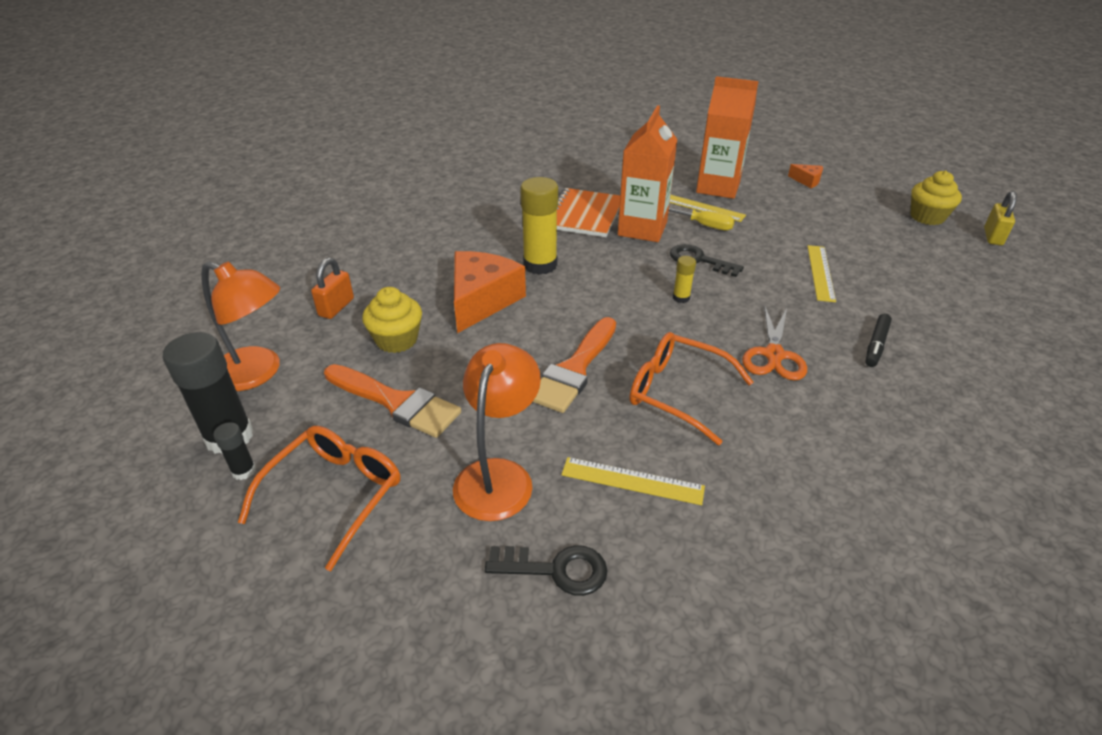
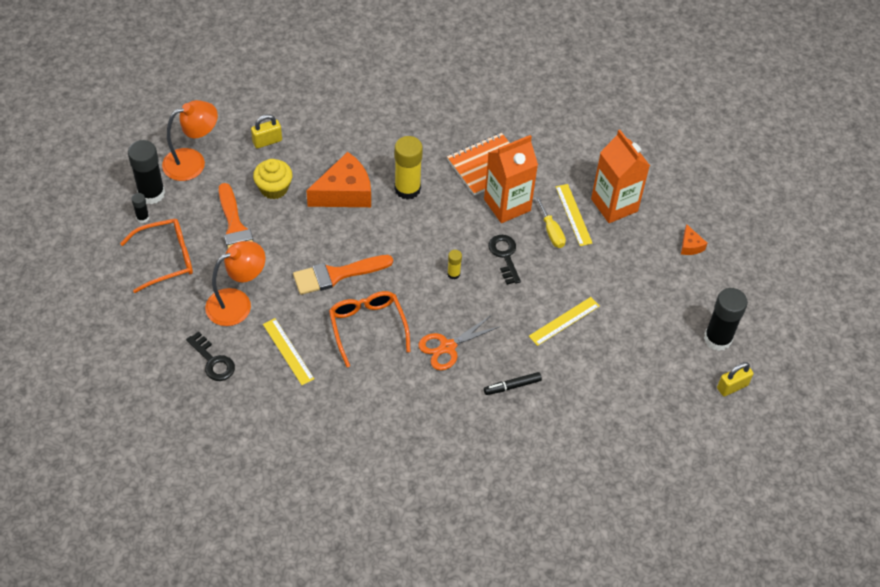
camera: 40 degrees right, 15 degrees up
orange lamp [201,261,280,391] -> orange lamp turned 90 degrees counterclockwise [162,100,218,181]
orange padlock [311,258,354,319] -> yellow padlock [251,114,282,149]
yellow cupcake [911,171,962,225] -> black glue stick [704,288,748,351]

